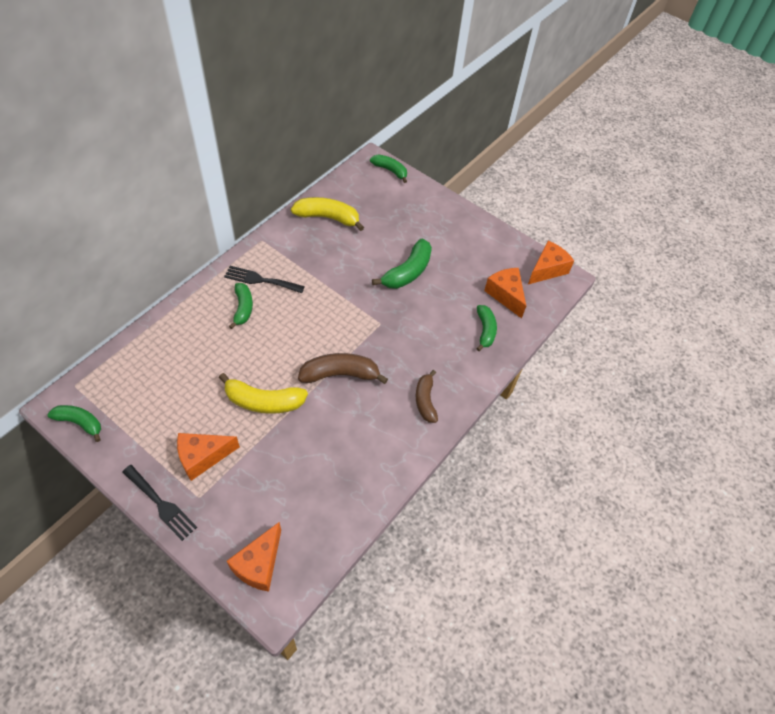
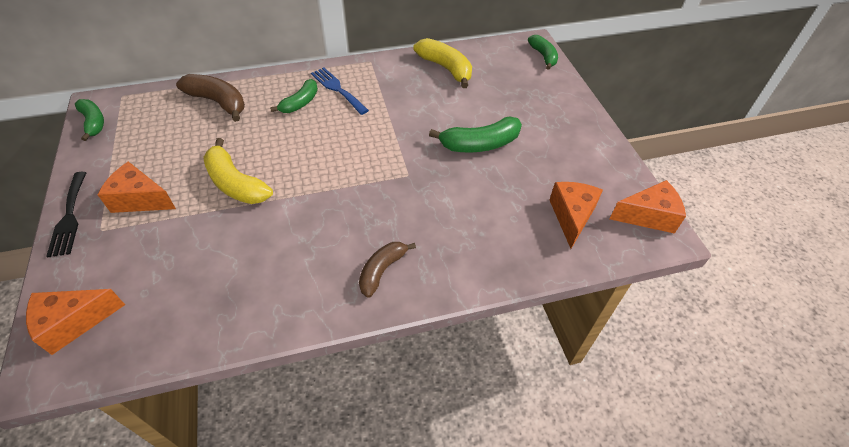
camera: 40 degrees right, 5 degrees down
black fork [224,266,305,293] -> blue fork [311,68,369,115]
brown banana [298,353,388,384] -> brown banana moved to [176,74,245,122]
green banana [476,305,497,351] -> none

